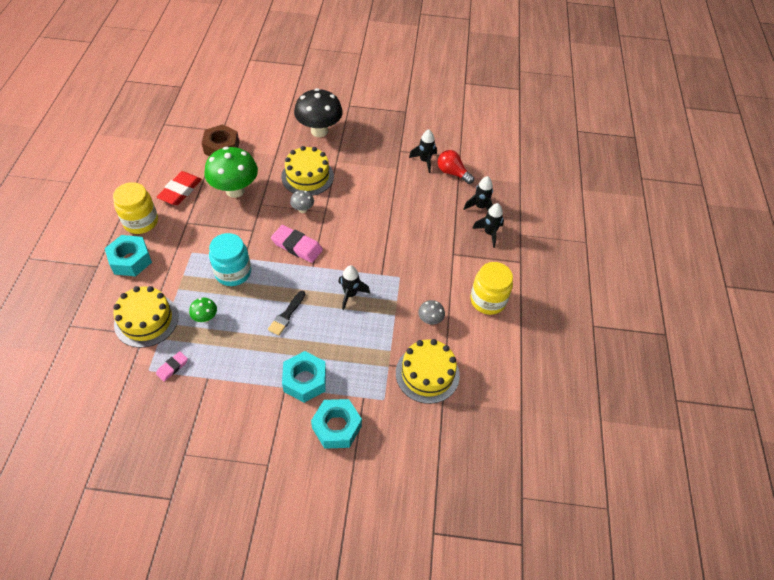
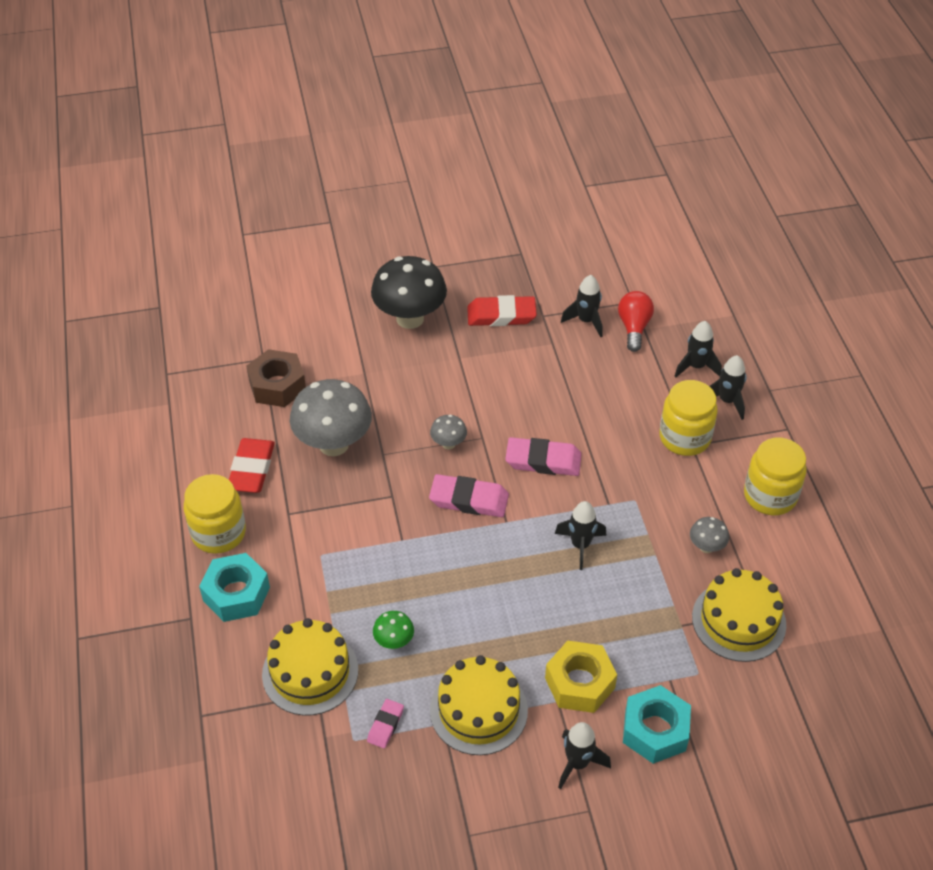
camera: 15 degrees left, 5 degrees down
green mushroom [204,147,258,198] -> grey mushroom [290,379,372,456]
turquoise jar [209,233,251,286] -> none
black brush [268,290,305,336] -> none
yellow cake [281,146,334,196] -> yellow cake moved to [430,655,528,755]
turquoise nut [282,351,326,403] -> yellow nut [545,641,617,713]
red light bulb [438,150,474,184] -> red light bulb turned 75 degrees clockwise [618,291,654,352]
none -> red eraser [467,295,537,326]
none -> pink eraser [505,437,582,476]
none -> black rocket [558,722,611,789]
none -> yellow jar [659,380,718,456]

